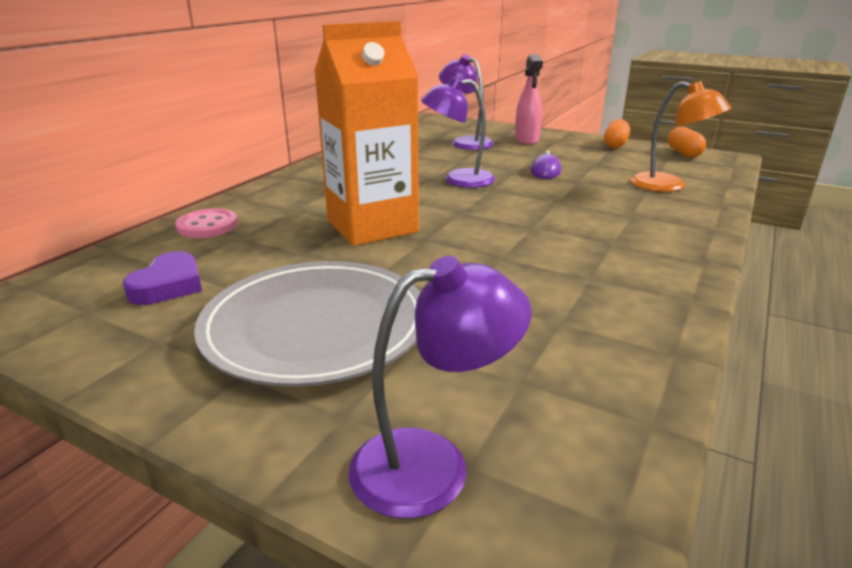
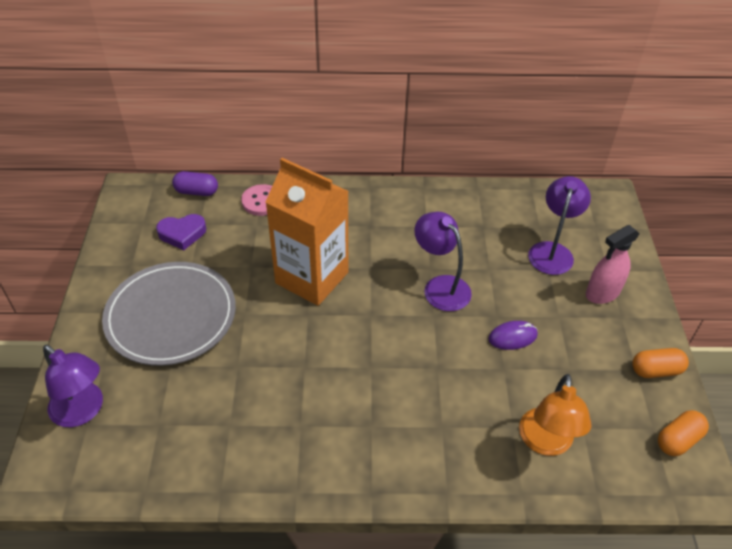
camera: 60 degrees right, 20 degrees up
none -> purple capsule [172,171,218,196]

